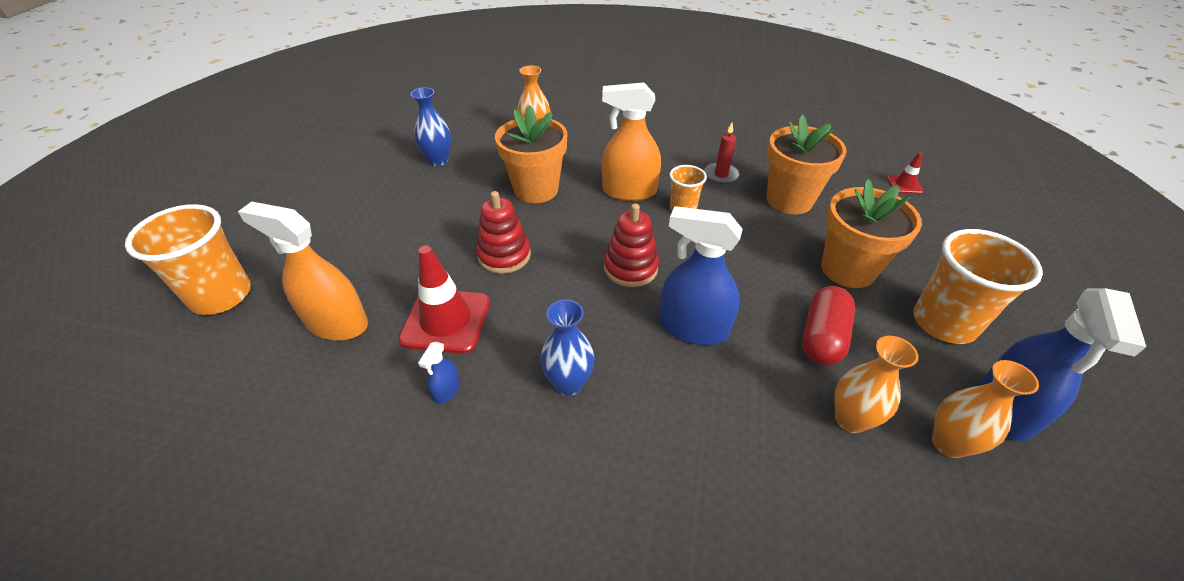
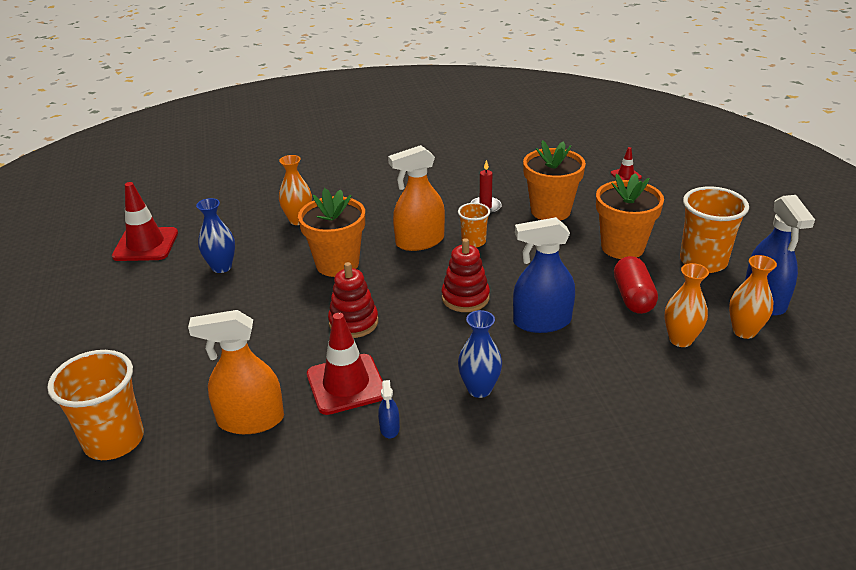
camera: 25 degrees left, 10 degrees down
none -> red traffic cone [112,182,178,261]

